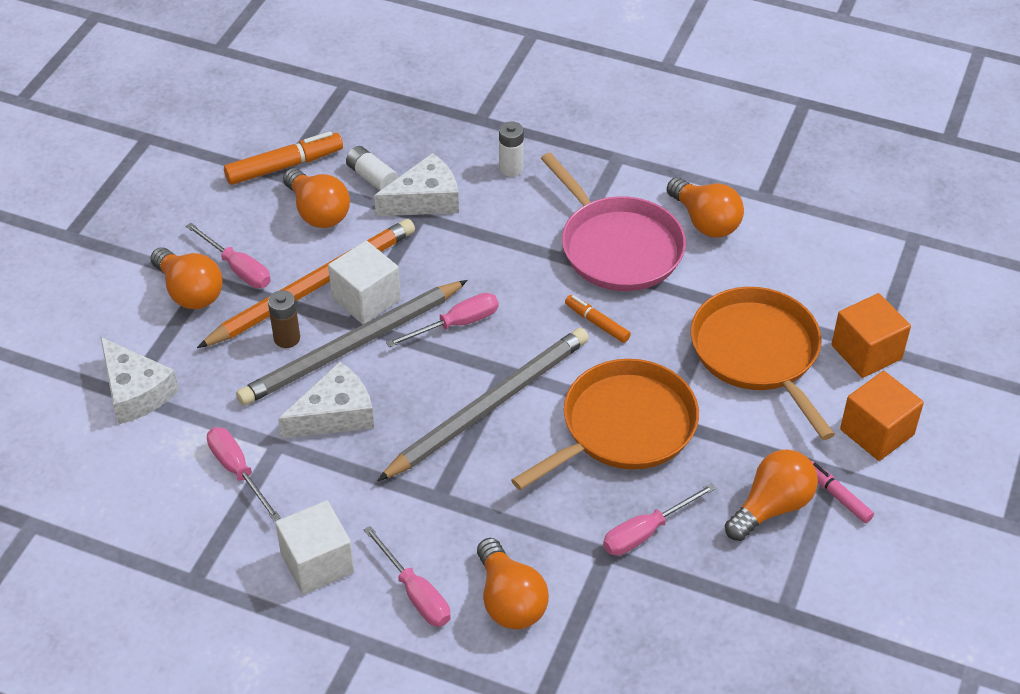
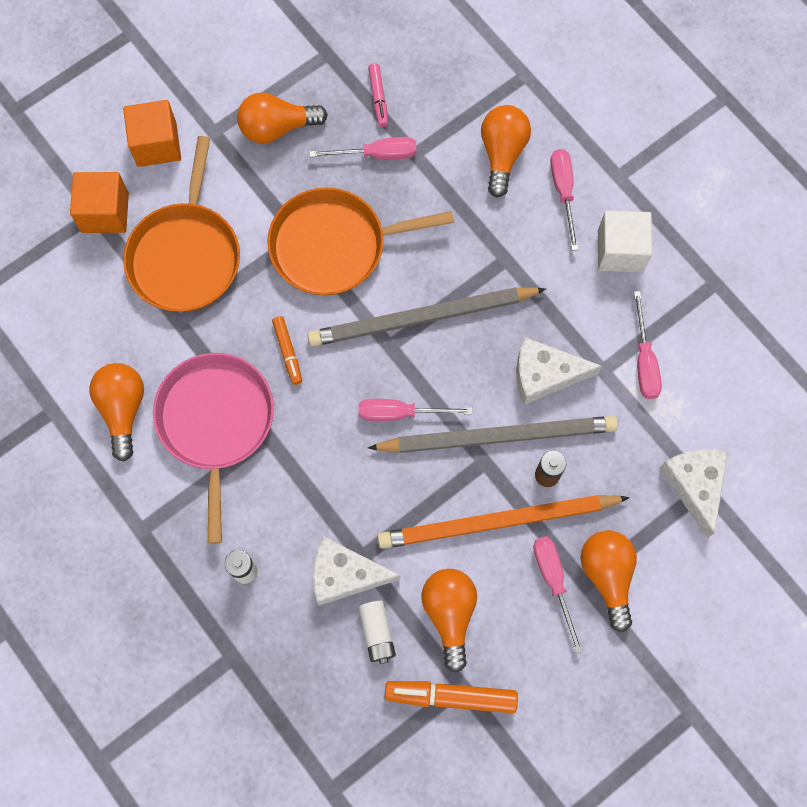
camera: 150 degrees left, 25 degrees up
white cube [328,241,401,324] -> none
pink marker [811,461,874,523] -> pink marker moved to [368,63,388,127]

